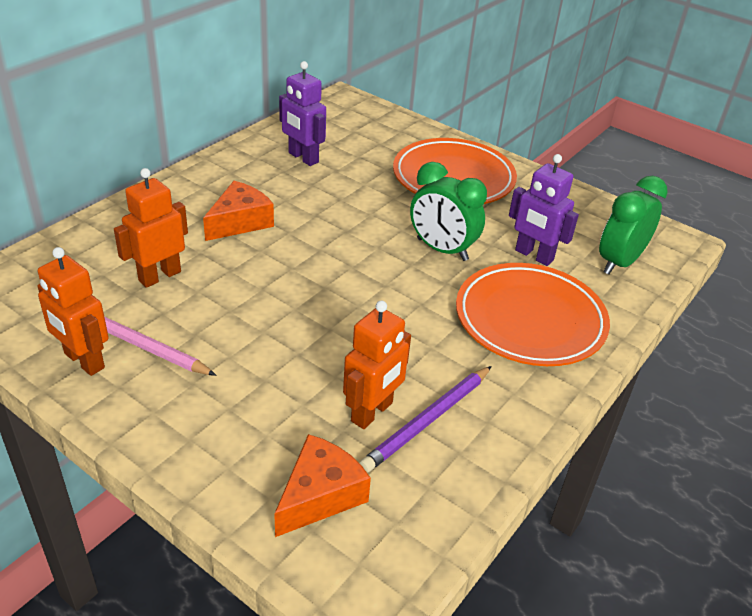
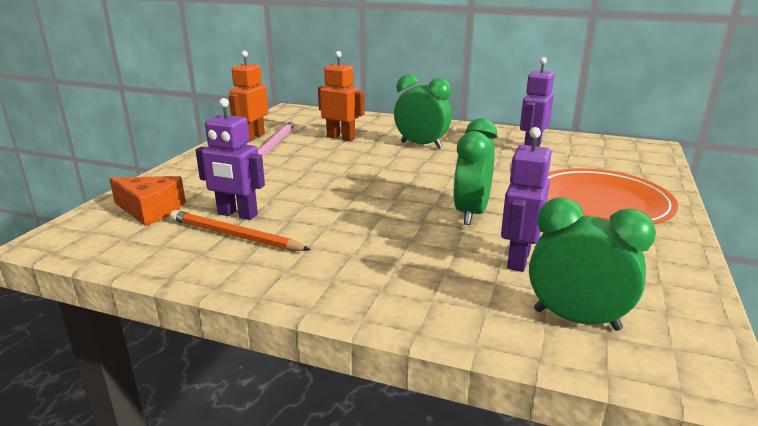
camera: 75 degrees right, 15 degrees down
orange cheese [203,181,274,241] -> green clock [394,74,452,149]
orange robot [343,300,411,429] -> purple robot [195,98,265,220]
purple pencil [360,366,492,473] -> orange pencil [170,210,311,251]
orange plate [456,263,610,366] -> none

